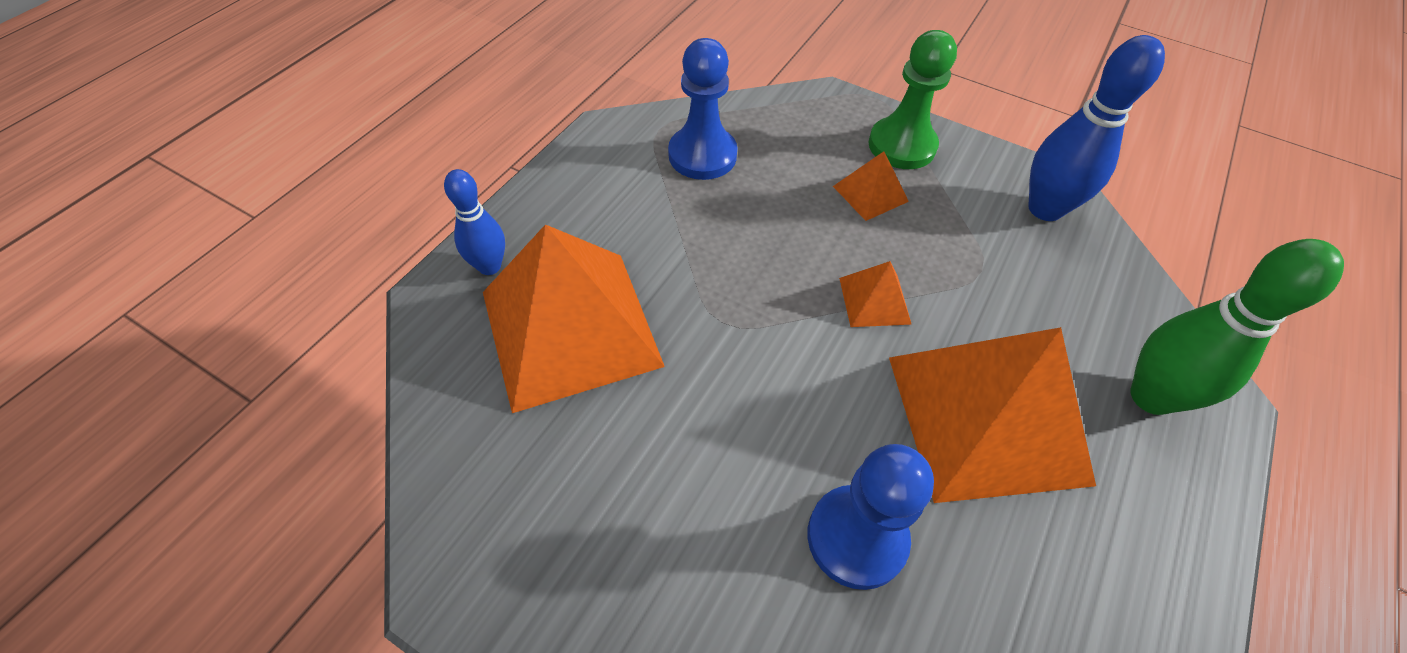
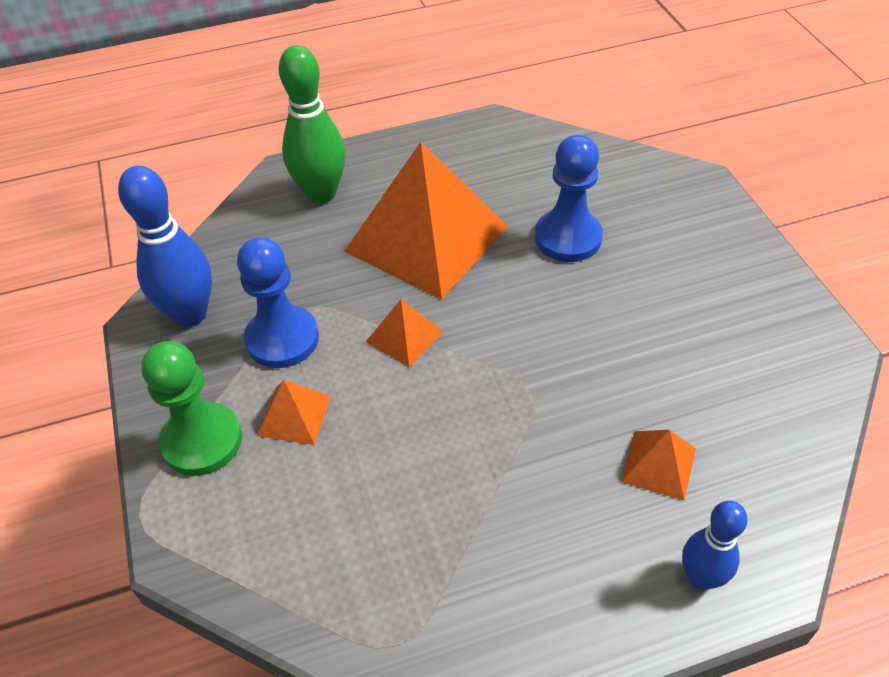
camera: 135 degrees left, 5 degrees down
orange pyramid [483,224,665,413] -> orange pyramid [621,430,696,500], size x0.43
blue pawn [668,38,738,180] -> blue pawn moved to [237,237,319,368]

